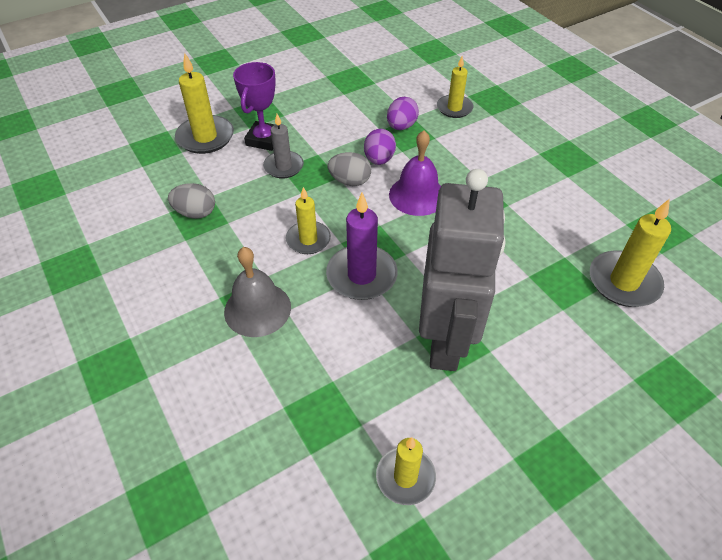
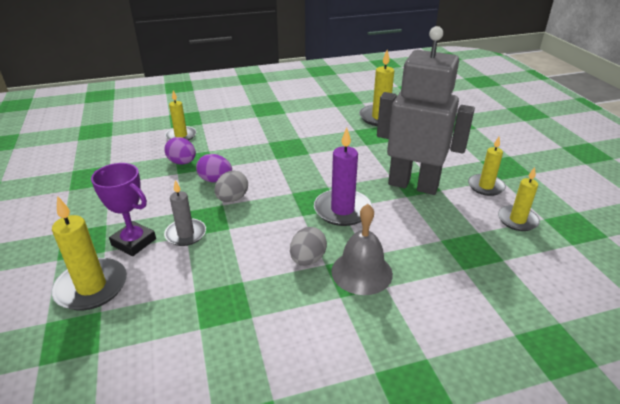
camera: 75 degrees left, 15 degrees down
grey egg [168,183,215,219] -> grey egg moved to [290,227,327,266]
yellow candle [286,187,331,254] -> yellow candle moved to [468,137,506,196]
purple bell [389,130,441,216] -> none

